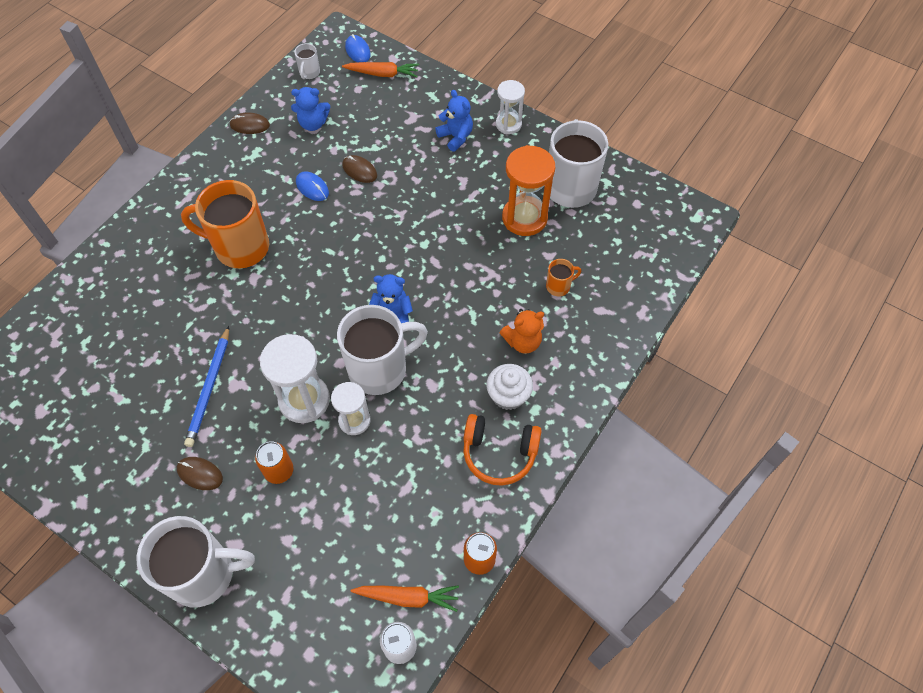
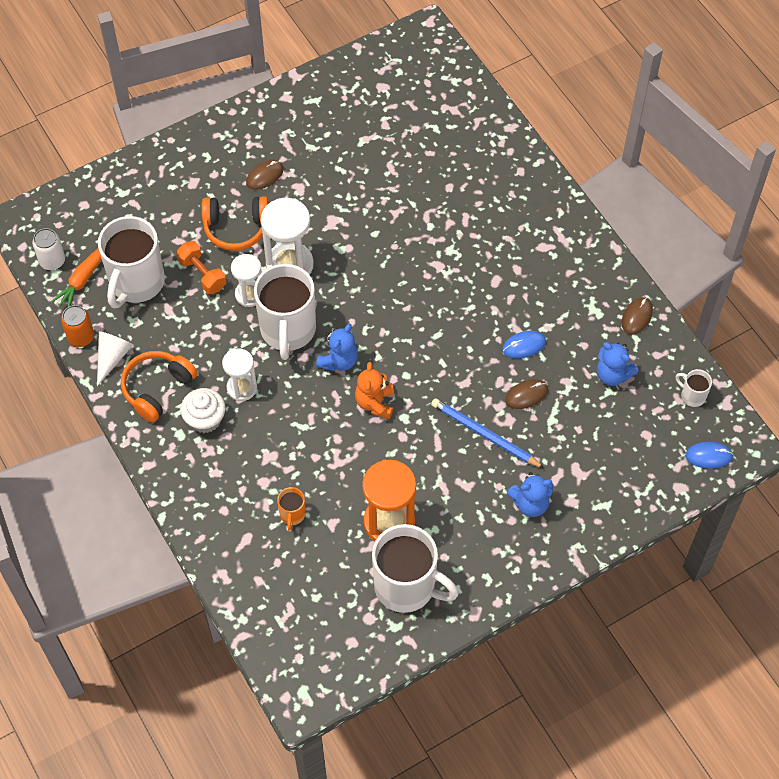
camera: 115 degrees right, 0 degrees up
white mug [137,516,255,608] -> white mug moved to [98,216,165,308]
orange mug [181,180,269,268] -> none
blue pencil [184,326,229,447] -> blue pencil moved to [431,398,545,469]
orange can [255,441,293,484] -> orange headphones [201,196,269,251]
blue teddy bear [291,87,330,131] -> blue teddy bear turned 75 degrees counterclockwise [597,342,638,386]
orange carrot [342,62,419,77] -> none
white hourglass [496,80,525,134] -> white hourglass moved to [222,348,257,401]
orange teddy bear [500,309,544,354] -> orange teddy bear moved to [355,362,394,419]
none -> white cone [97,331,133,386]
none -> orange dumbbell [176,241,226,294]

